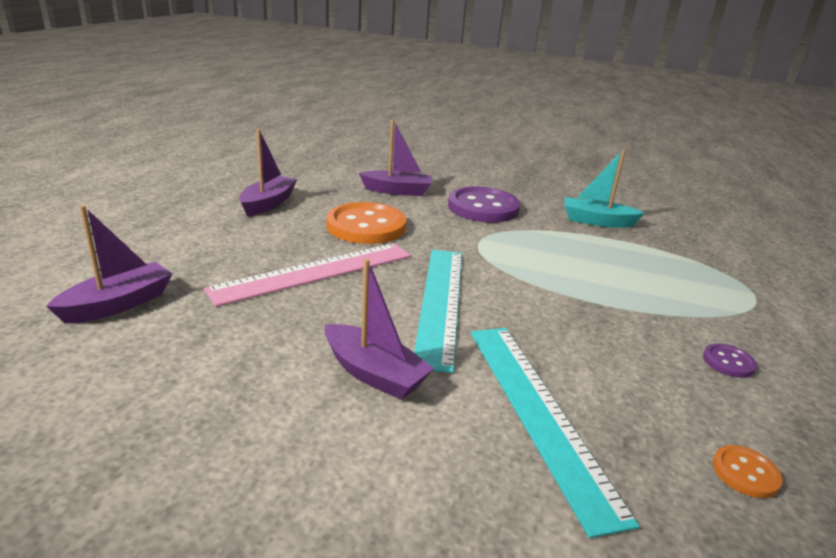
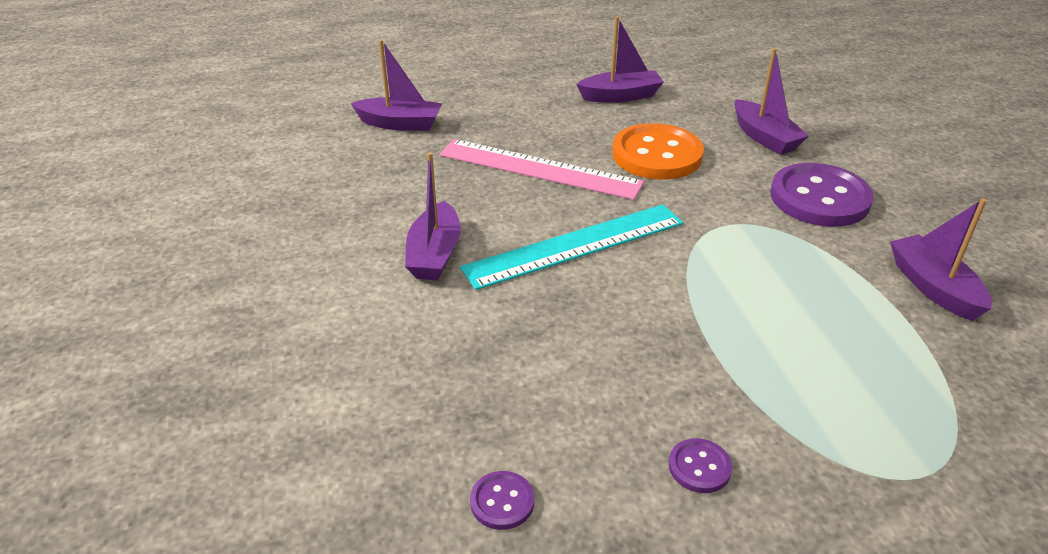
camera: 60 degrees right, 10 degrees up
turquoise ruler [471,328,640,538] -> none
turquoise boat [565,149,644,228] -> purple boat [890,198,992,321]
orange button [713,445,783,498] -> purple button [470,471,534,530]

